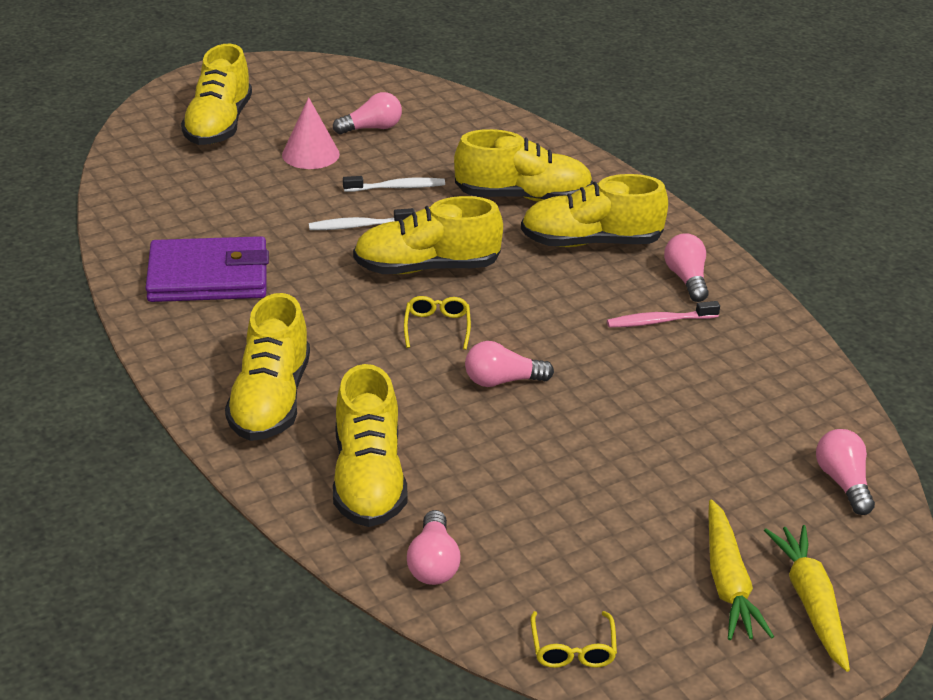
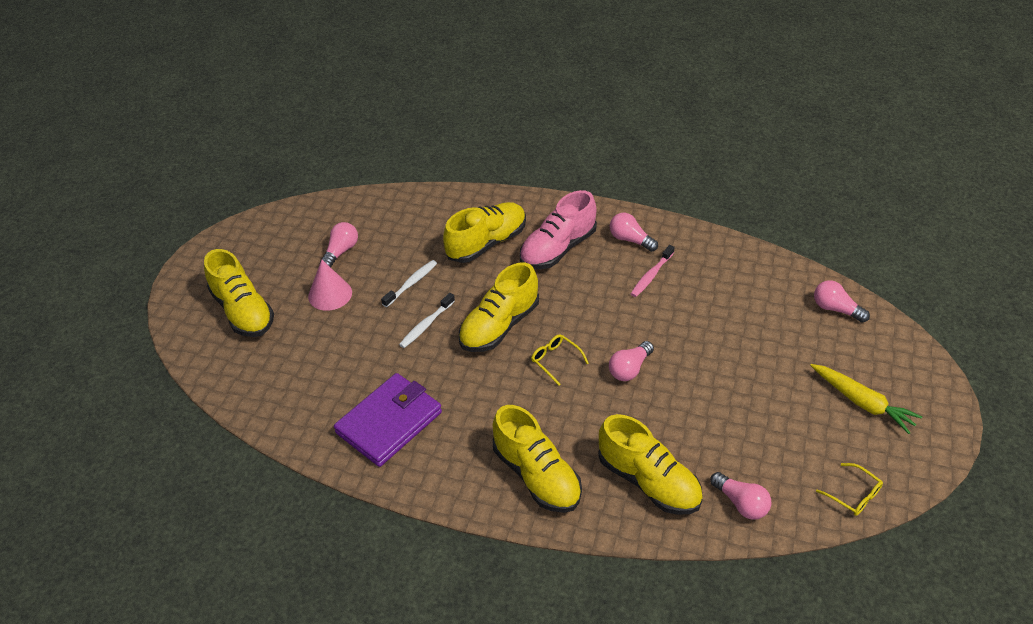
camera: 40 degrees left, 10 degrees up
yellow shoe [521,174,668,247] -> pink shoe [520,190,597,269]
yellow carrot [764,525,850,672] -> none

